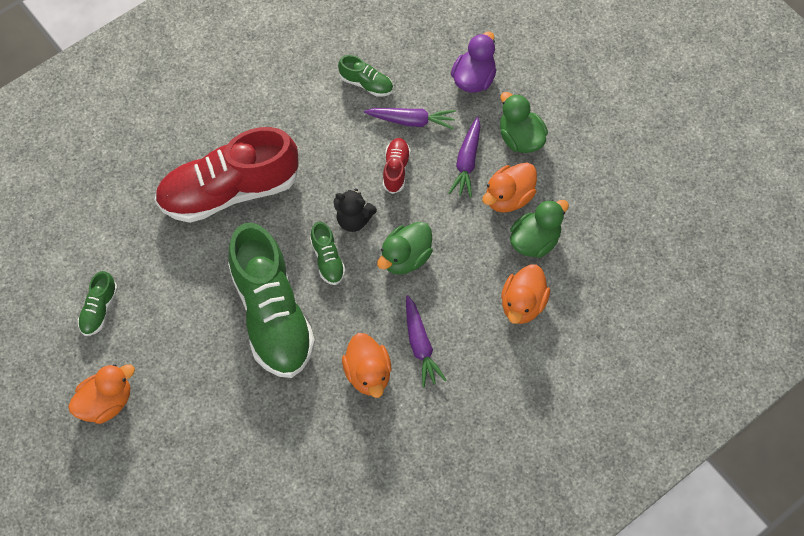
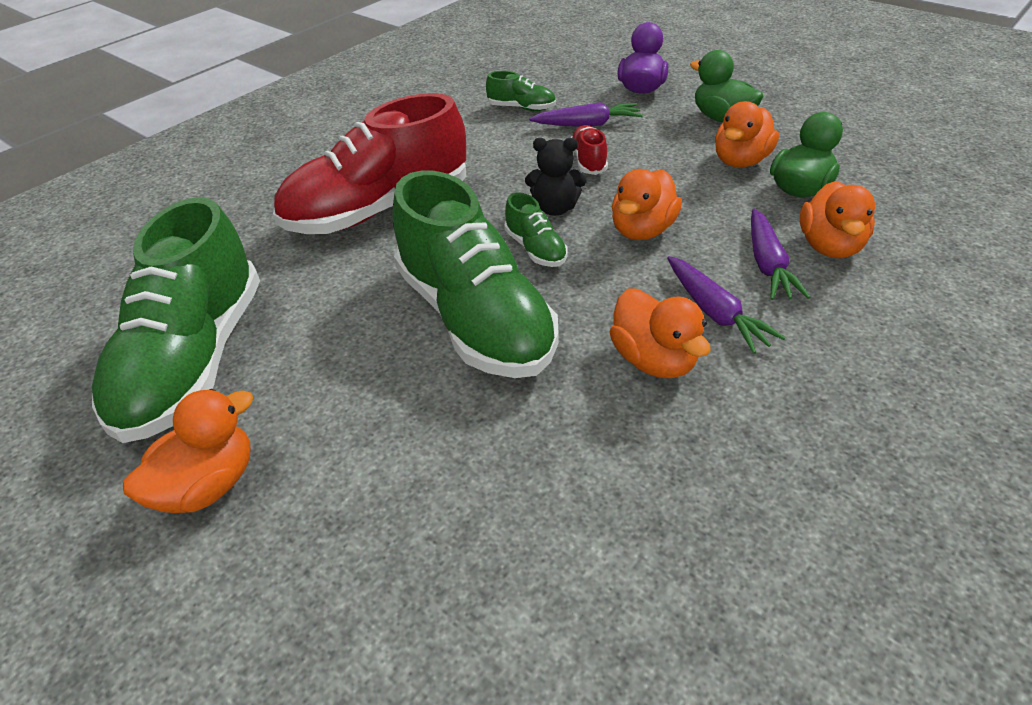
camera: 10 degrees left, 20 degrees down
green shoe [78,271,118,336] -> green shoe [92,197,260,443], size x2.35
green duck [377,222,433,275] -> orange duck [612,169,682,240]
purple carrot [449,116,480,198] -> purple carrot moved to [751,209,810,300]

